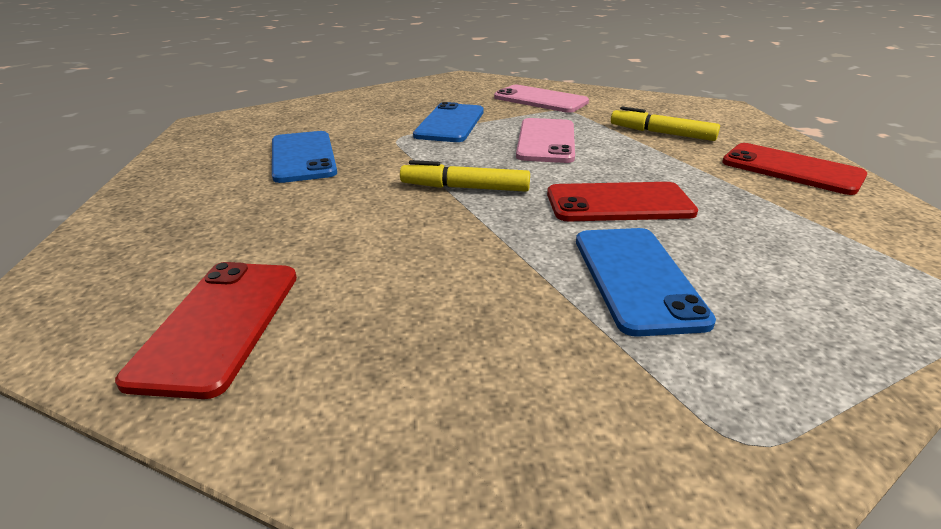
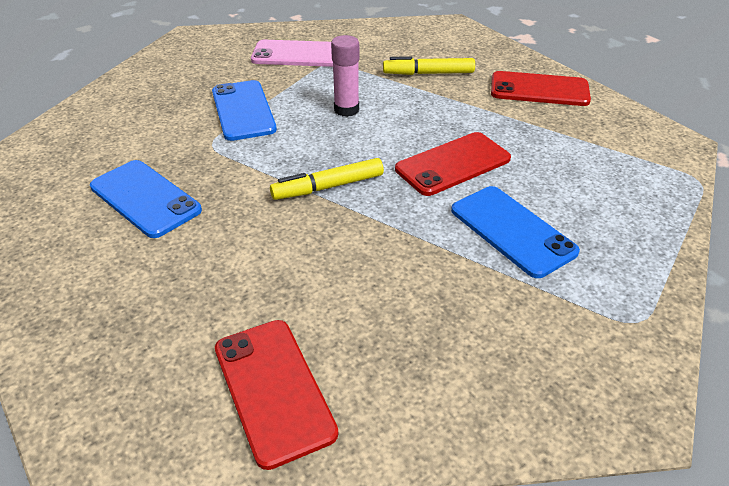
camera: 30 degrees left, 10 degrees up
pink phone [516,118,575,163] -> pink glue stick [331,35,359,117]

